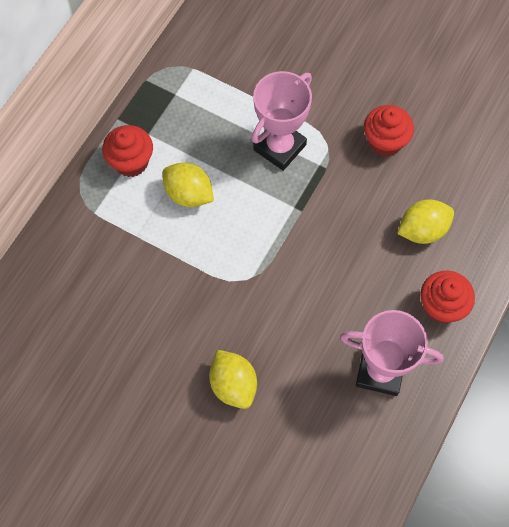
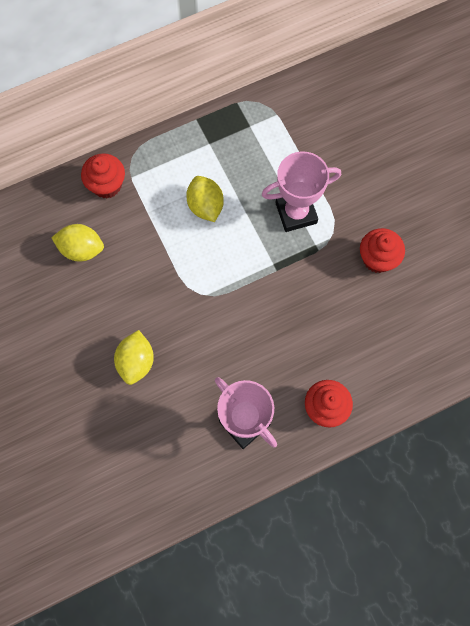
camera: 35 degrees right, 5 degrees up
red cupcake [102,125,153,177] -> red cupcake moved to [81,153,125,198]
yellow lemon [397,199,454,244] -> yellow lemon moved to [51,224,104,262]

